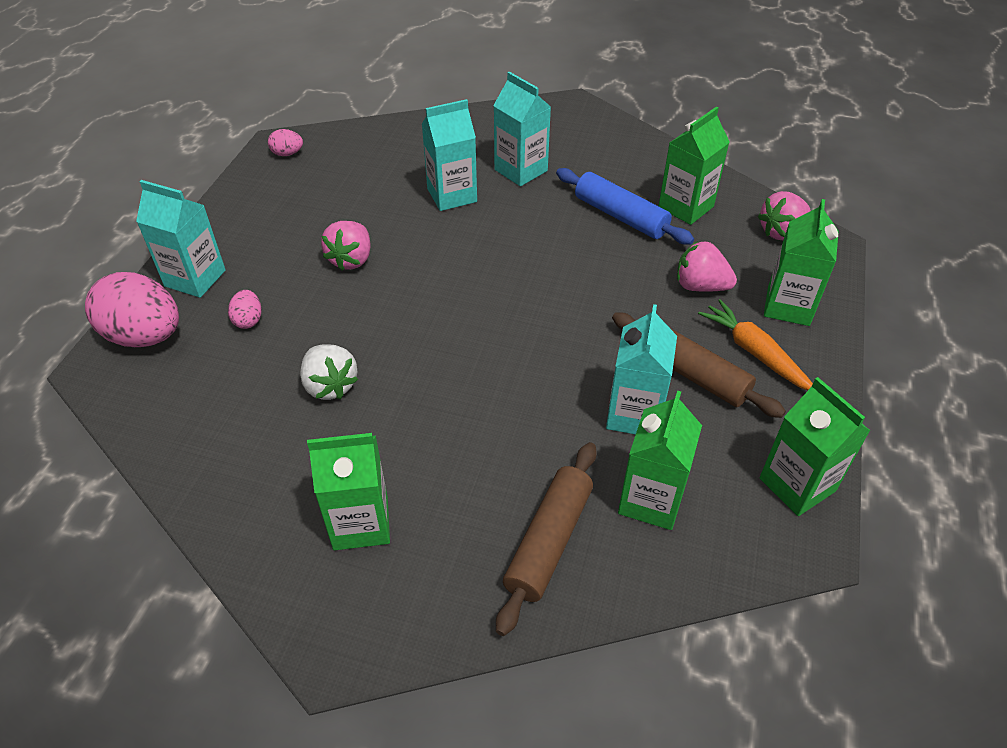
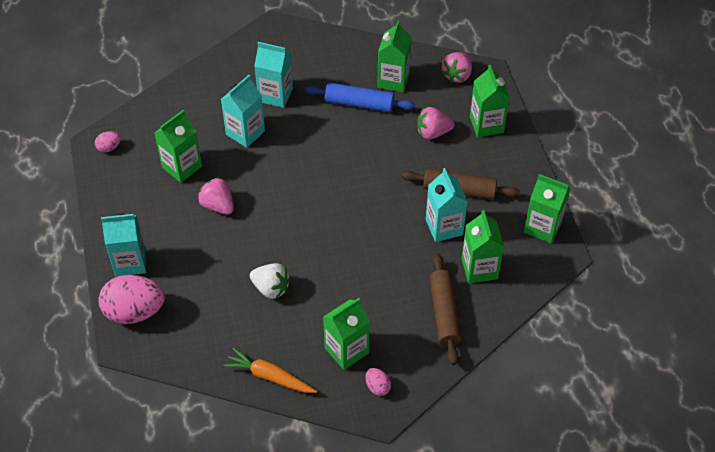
camera: 30 degrees left, 5 degrees up
pink egg [228,290,262,329] -> pink egg moved to [365,368,391,396]
pink strawberry [321,221,371,271] -> pink strawberry turned 150 degrees clockwise [198,177,234,215]
orange carrot [698,299,813,390] -> orange carrot moved to [223,348,317,393]
none -> green carton [154,110,202,183]

